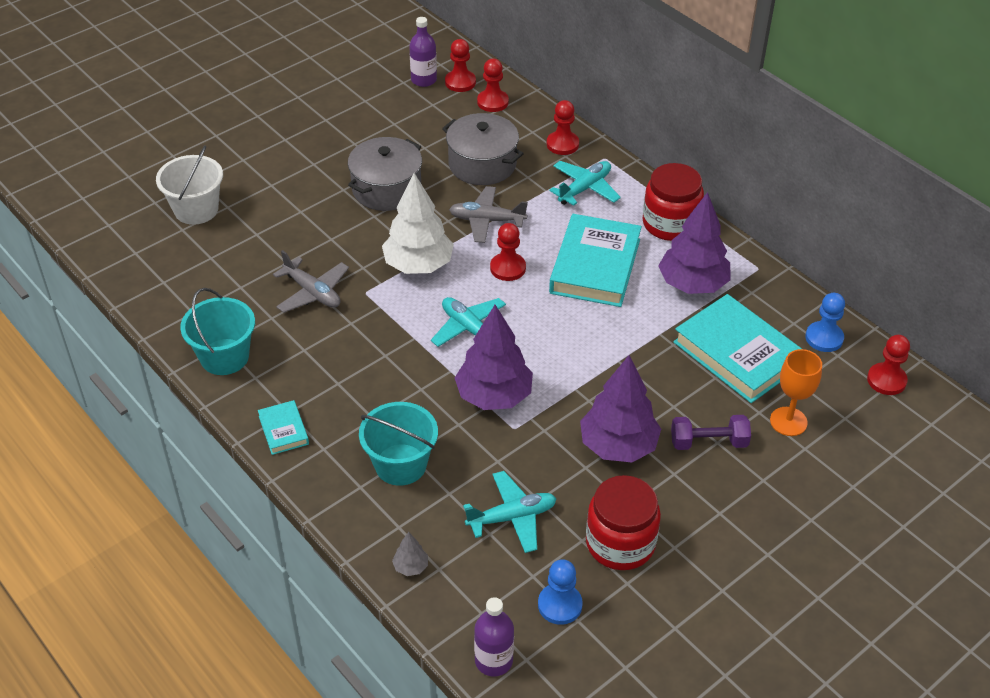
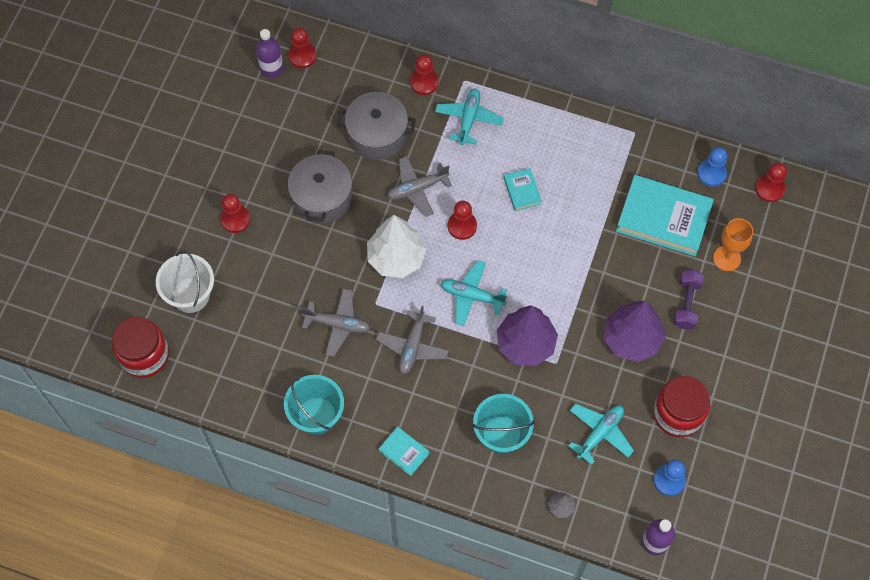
camera: 30 degrees left, 20 degrees up
red pawn [477,59,509,112] -> red pawn moved to [220,194,250,233]
turquoise book [549,214,642,307] -> turquoise book [504,168,542,211], size x0.47
red jar [643,163,704,241] -> red jar moved to [112,317,169,378]
purple tree [658,192,731,294] -> none
purple dumbbell [671,415,751,450] -> purple dumbbell turned 45 degrees counterclockwise [674,270,704,329]
none -> grey plane [376,305,449,374]

